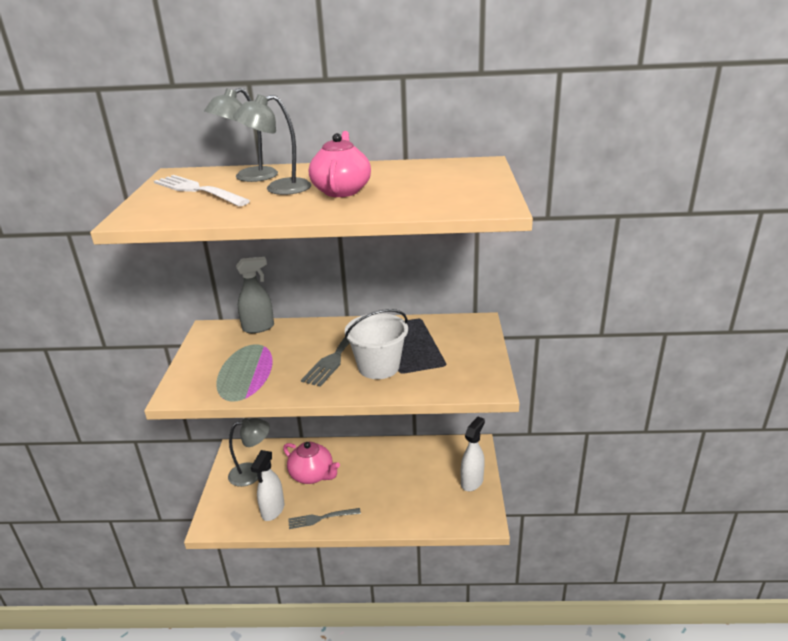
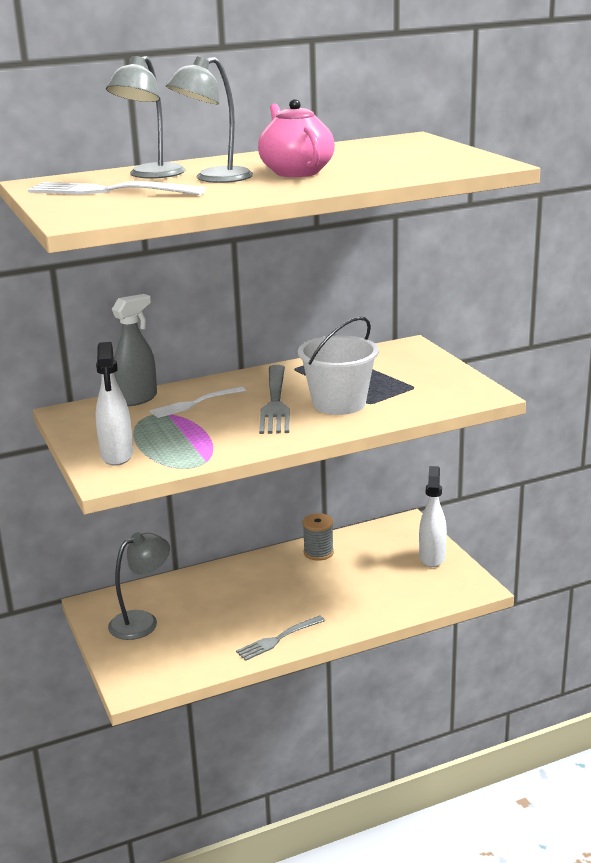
camera: 25 degrees left, 5 degrees down
white spray bottle [251,450,285,521] -> white spray bottle moved to [95,342,133,466]
pink teapot [283,442,340,484] -> none
none -> white fork [150,386,246,418]
none -> grey spool [303,513,334,561]

